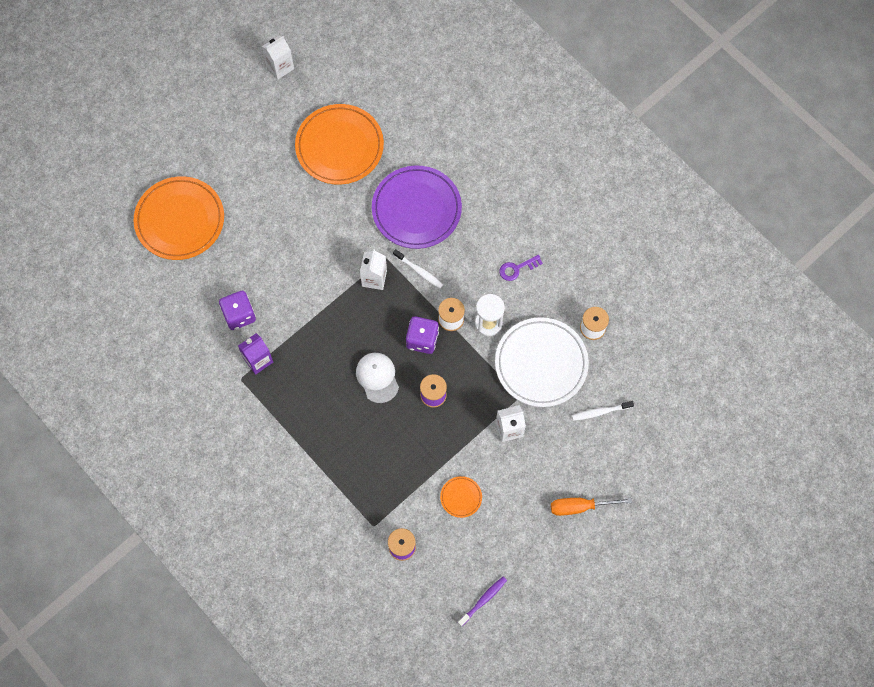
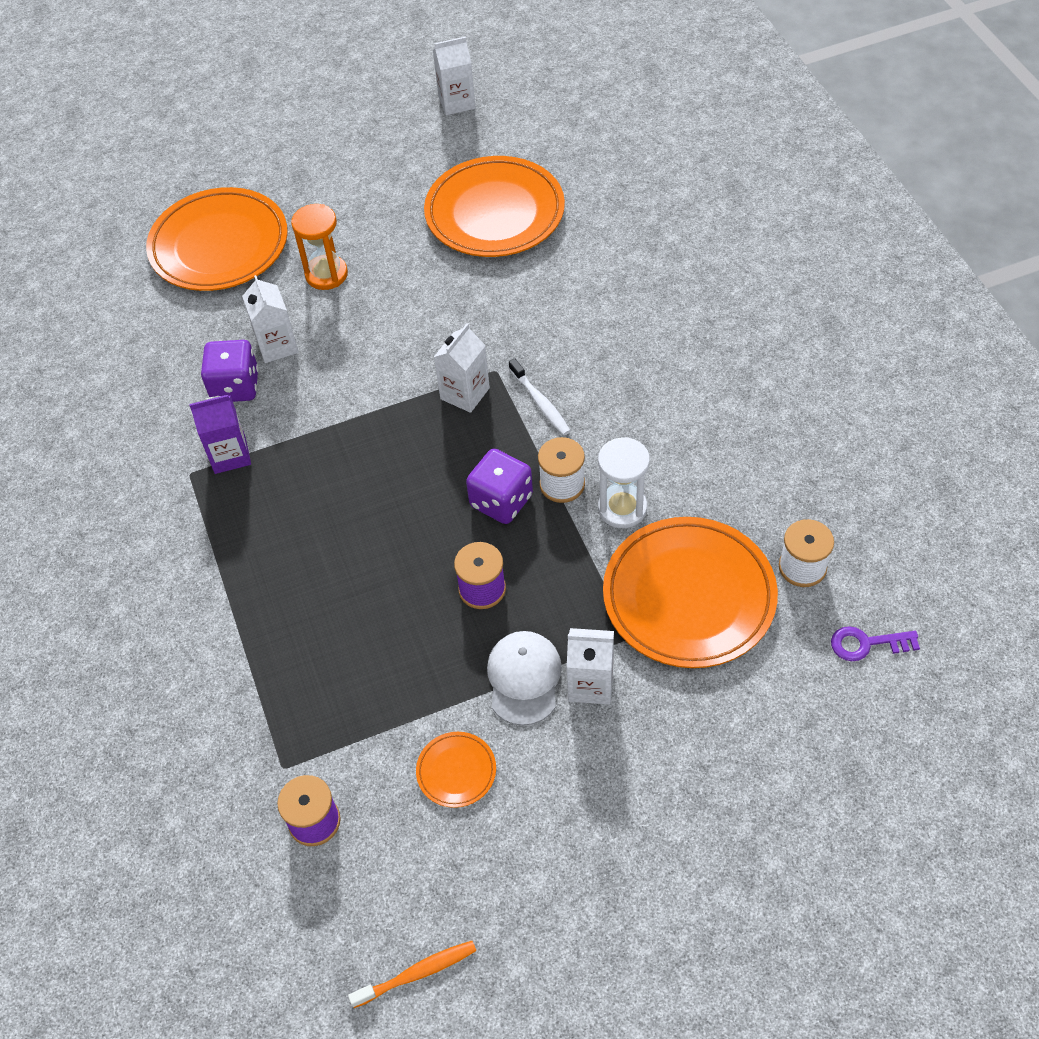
camera: 25 degrees right, 15 degrees down
white cap [356,353,399,403] -> white cap moved to [487,631,562,726]
purple plate [372,165,462,249] -> none
purple toothbrush [458,577,507,626] -> orange toothbrush [348,941,476,1008]
white plate [495,317,589,407] -> orange plate [603,517,778,668]
purple key [499,255,543,281] -> purple key moved to [831,626,920,661]
orange screwdriver [551,498,632,516] -> none
white toothbrush [572,401,634,421] -> none
none -> white carton [242,275,299,363]
none -> orange hourglass [291,204,348,290]

